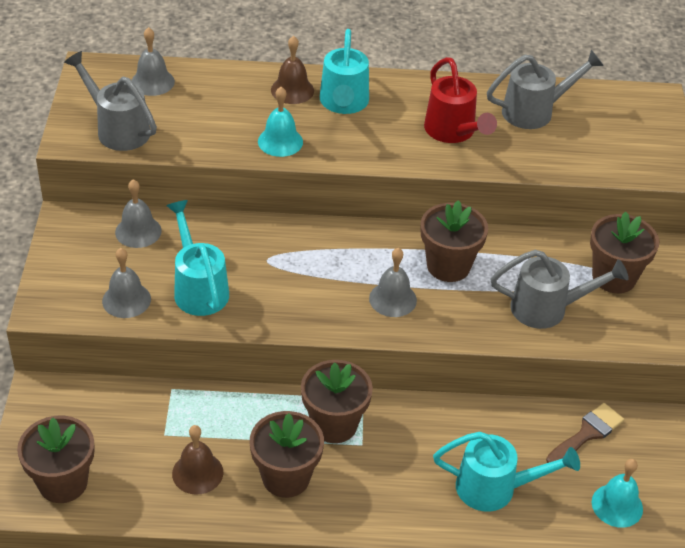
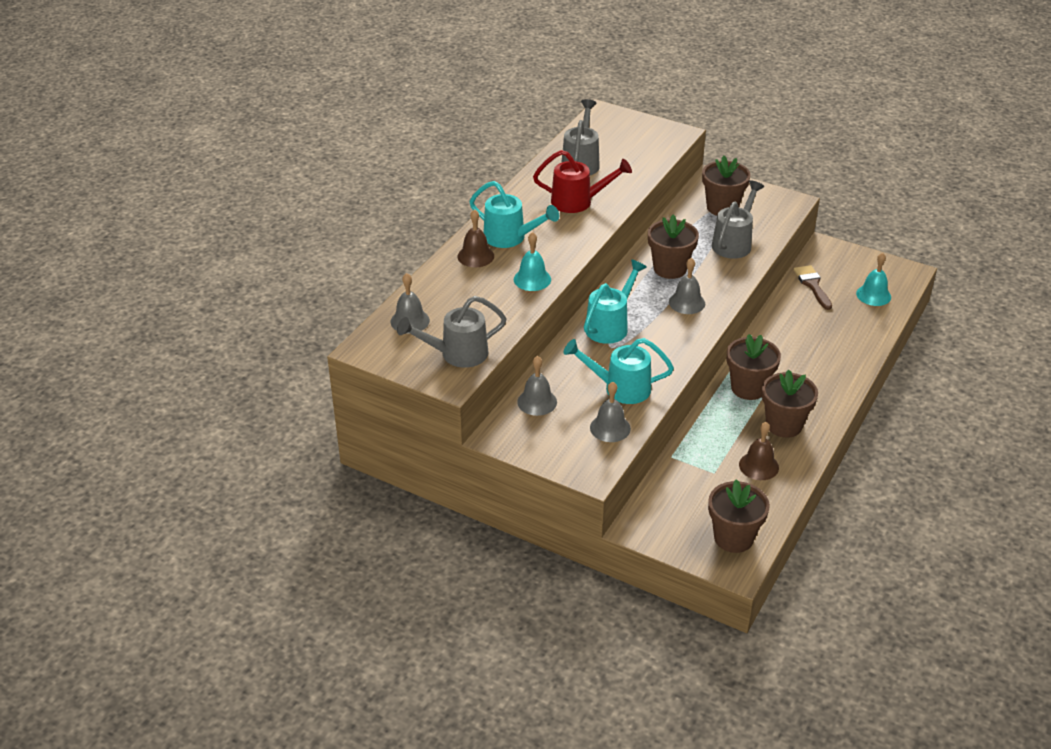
camera: 60 degrees left, 5 degrees down
turquoise watering can [433,432,580,512] -> turquoise watering can moved to [584,260,647,344]

